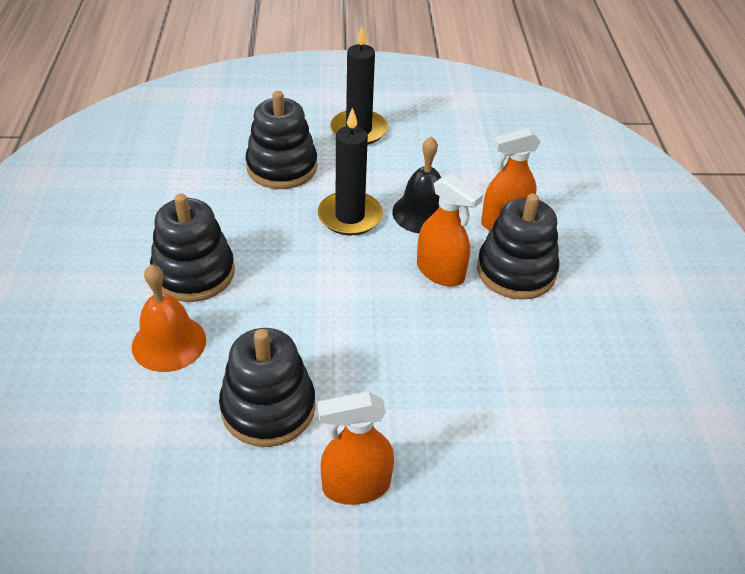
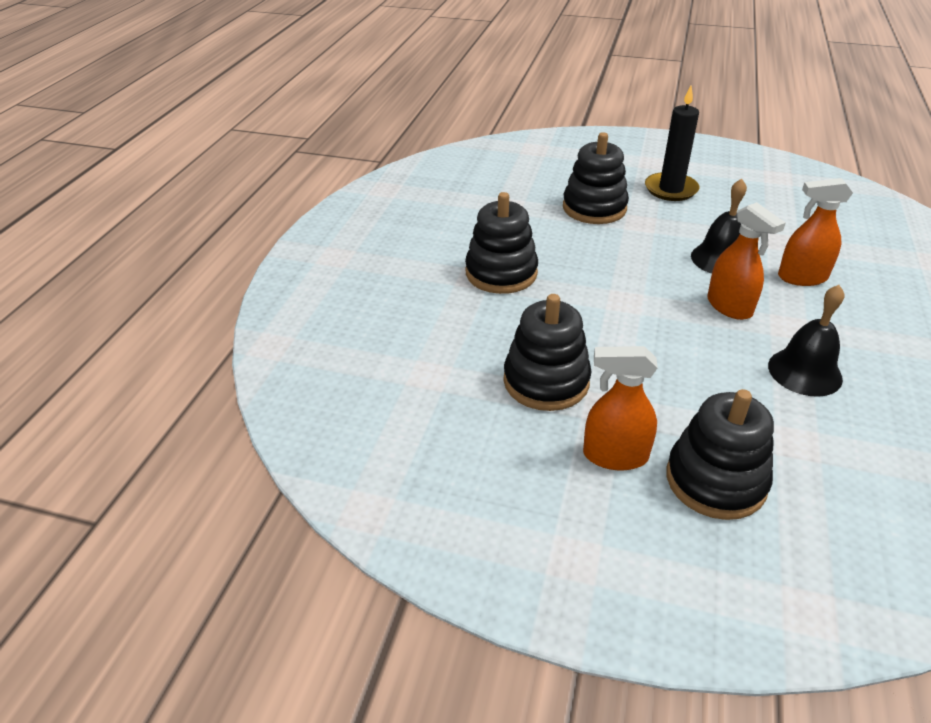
camera: 20 degrees right, 5 degrees down
orange bell [132,264,206,372] -> none
black candle [318,107,383,235] -> none
black stacking toy [477,193,559,300] -> black stacking toy moved to [666,389,774,520]
none -> black bell [768,285,844,397]

